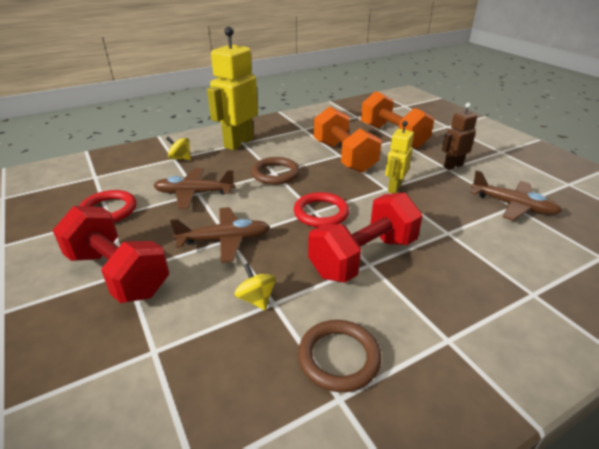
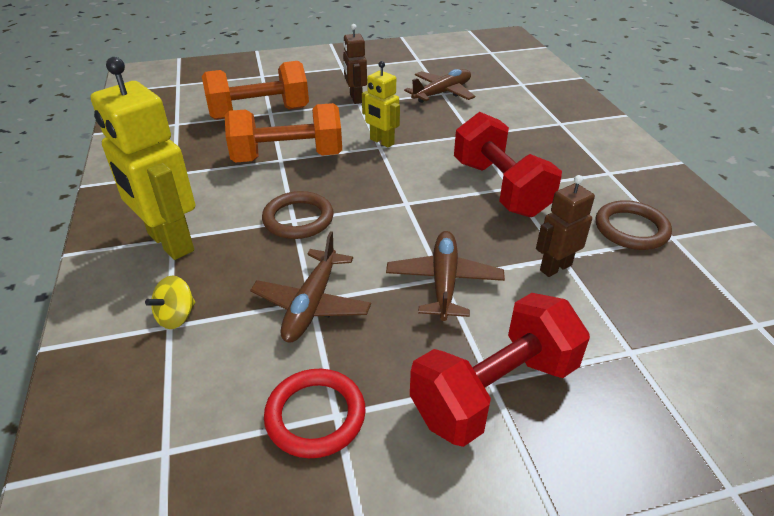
camera: 75 degrees left, 5 degrees up
yellow spinning top [234,263,276,310] -> brown robot [536,175,595,277]
red ring [294,192,349,227] -> none

